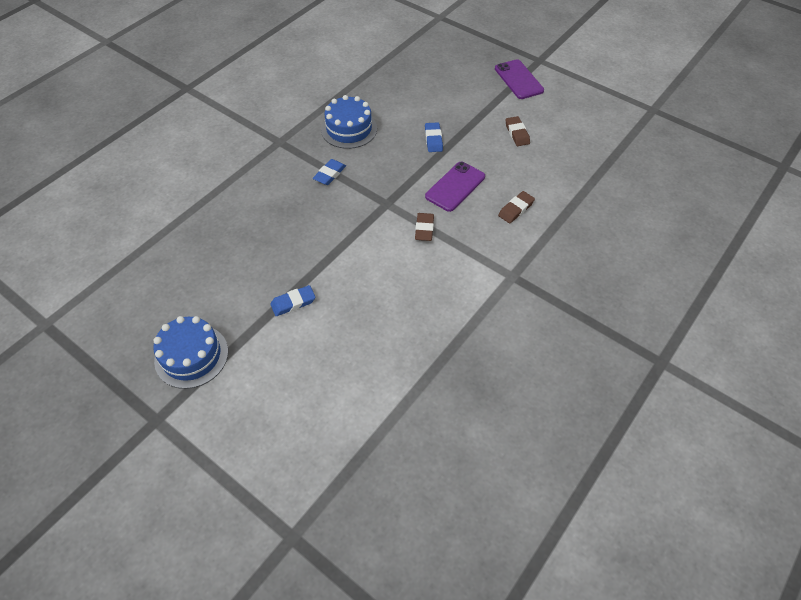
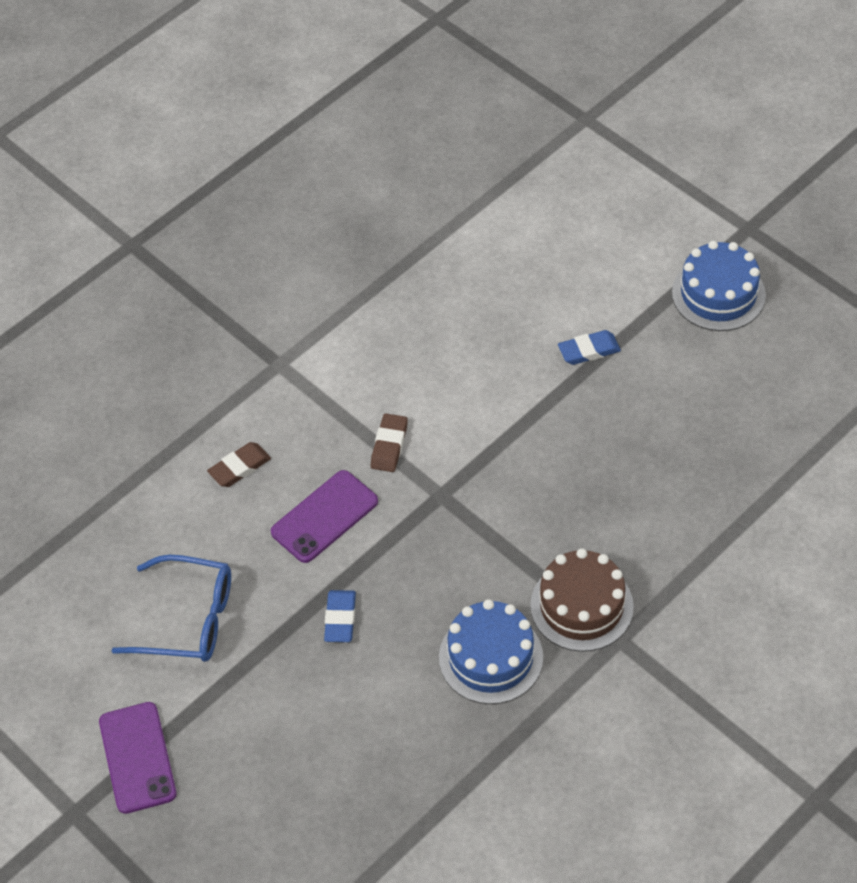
camera: 170 degrees left, 0 degrees up
blue eraser [313,159,346,185] -> none
brown eraser [505,116,530,146] -> blue glasses [111,555,231,662]
none -> brown cake [530,548,634,652]

